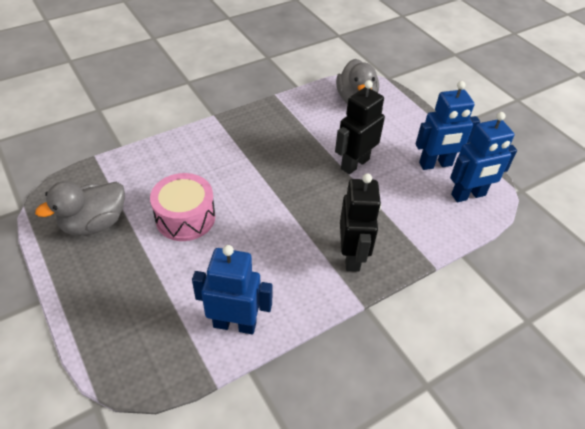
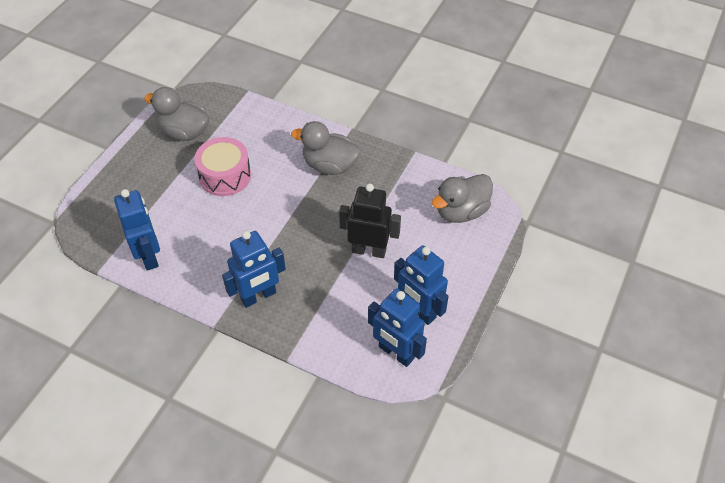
camera: 60 degrees right, 5 degrees up
black robot [340,173,381,272] -> blue robot [222,231,286,308]
none -> grey duck [291,121,361,175]

